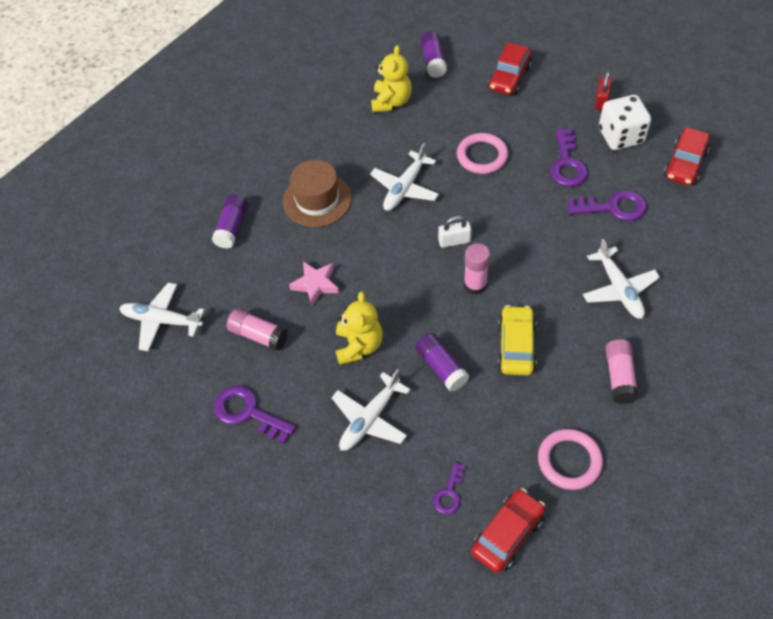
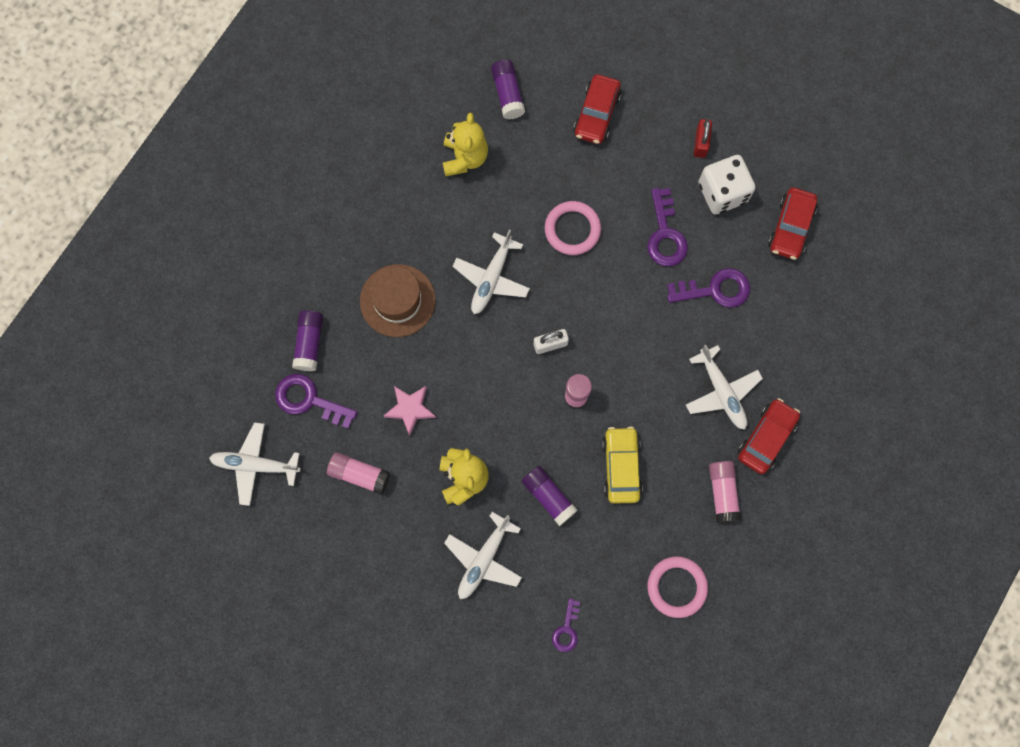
camera: 10 degrees left, 20 degrees up
purple key [214,385,296,443] -> purple key moved to [275,374,357,429]
red car [471,488,546,573] -> red car moved to [738,398,800,474]

